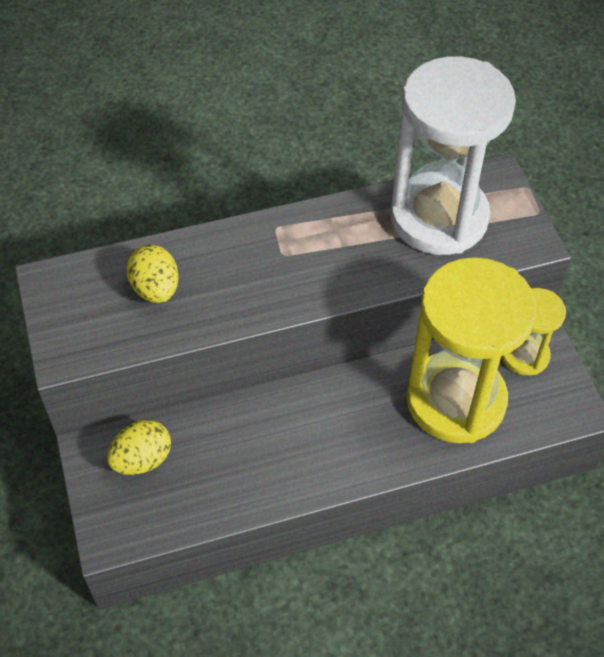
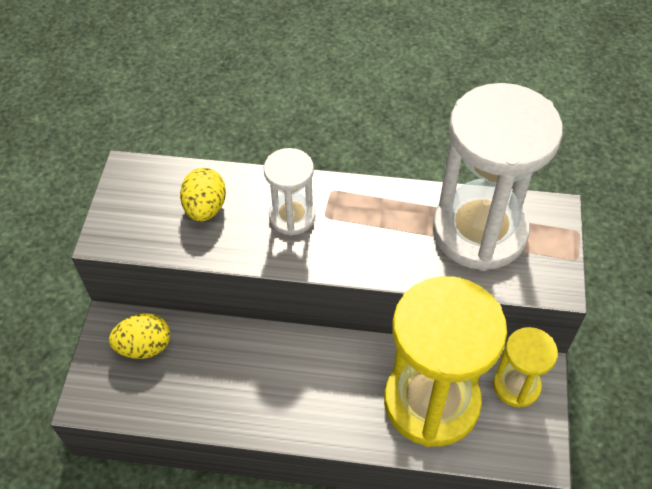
camera: 25 degrees right, 0 degrees up
none -> white hourglass [264,148,315,236]

